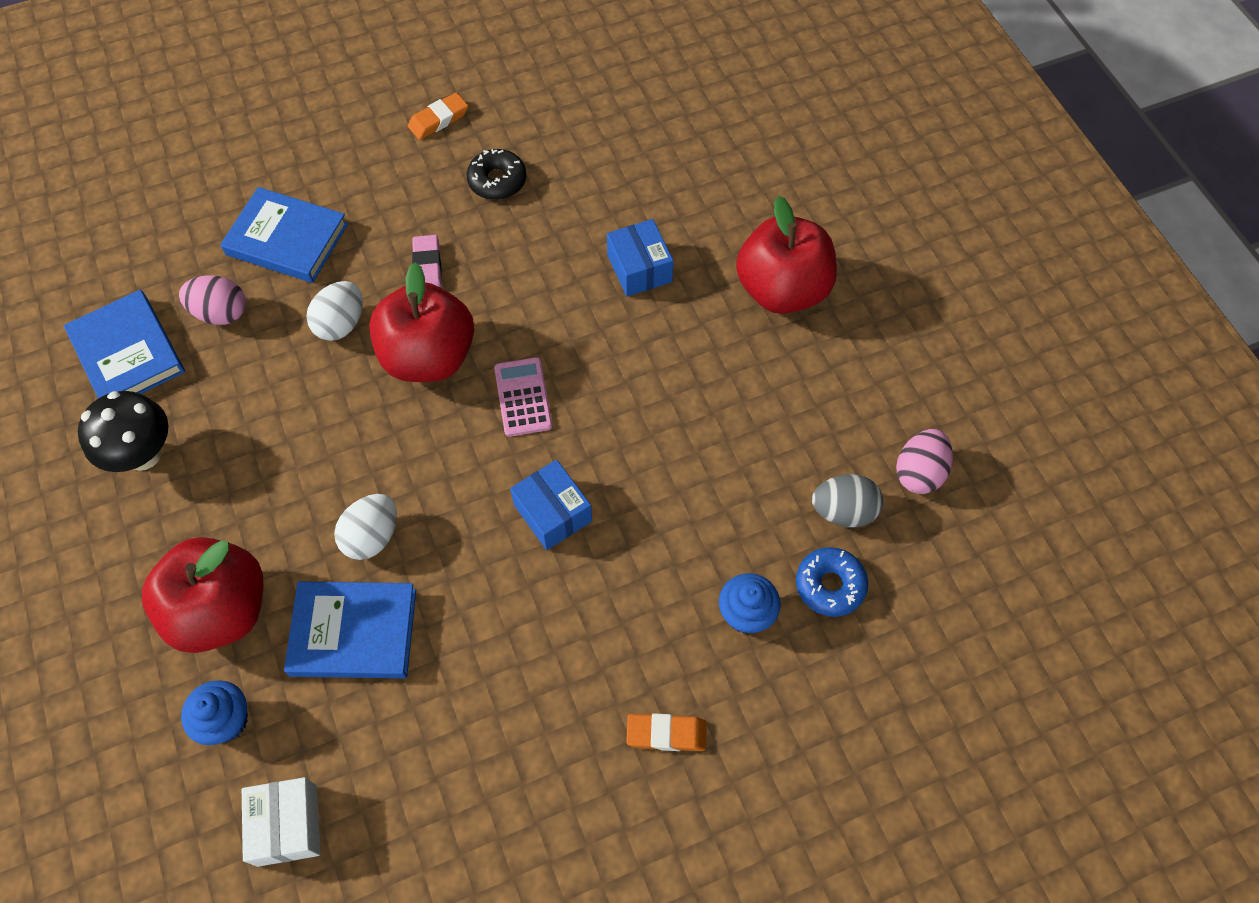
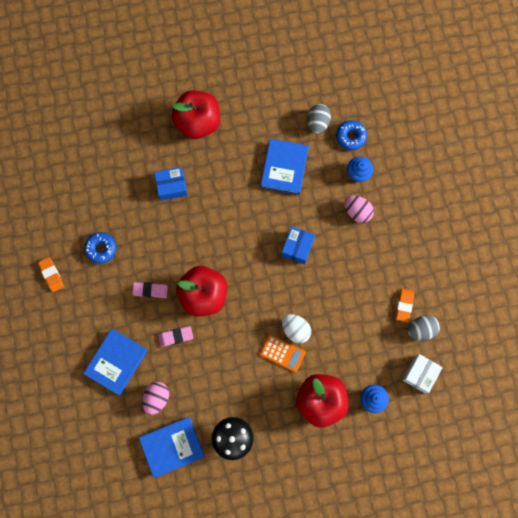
camera: 80 degrees left, 15 degrees up
white box [242,777,320,867] -> white box turned 60 degrees counterclockwise [402,354,443,393]
blue book [284,581,416,678] -> blue book moved to [261,139,309,195]
white egg [306,281,363,341] -> pink eraser [158,326,193,347]
black donut [466,149,526,200] -> blue donut [84,232,116,264]
pink calculator [494,357,552,437] -> none
blue box [510,459,592,550] -> blue box turned 45 degrees counterclockwise [281,226,315,264]
orange eraser [626,713,706,751] -> orange eraser moved to [396,288,414,322]
pink egg [896,429,953,494] -> pink egg moved to [344,196,374,223]
none -> orange calculator [260,335,306,372]
none -> grey egg [408,315,440,341]

